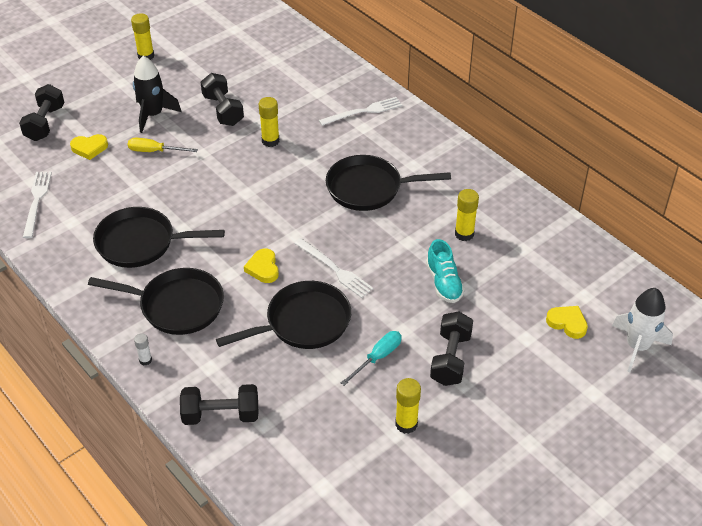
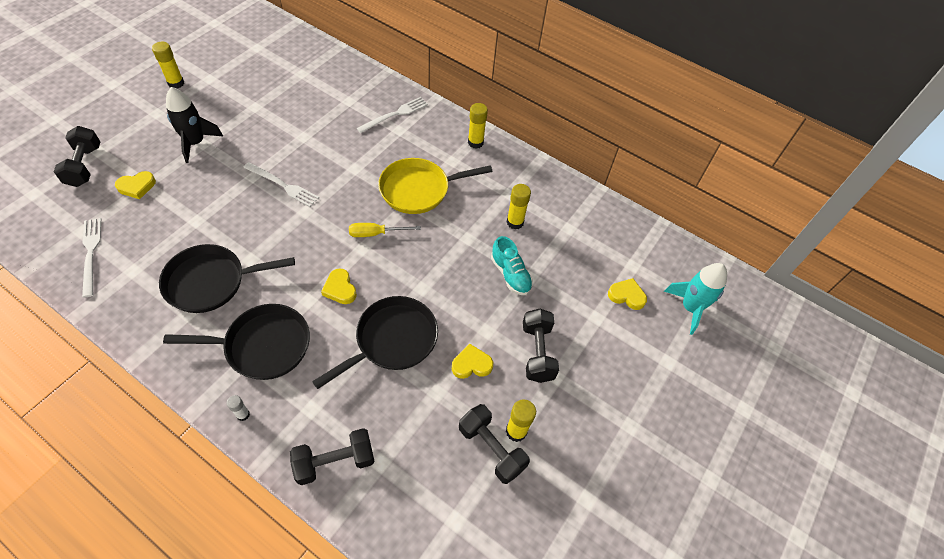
camera: 20 degrees left, 10 degrees up
yellow screwdriver [128,138,198,152] -> yellow screwdriver moved to [349,223,421,237]
black dumbbell [201,73,244,126] -> black dumbbell moved to [459,404,530,484]
yellow glue stick [259,97,279,147] -> yellow glue stick moved to [468,103,488,149]
white fork [294,238,373,298] -> white fork moved to [243,162,319,207]
black pan [326,155,451,211] -> yellow pan [378,158,493,214]
turquoise screwdriver [341,331,402,386] -> yellow heart [452,344,493,379]
white rocket [612,288,673,372] -> turquoise rocket [664,263,727,335]

